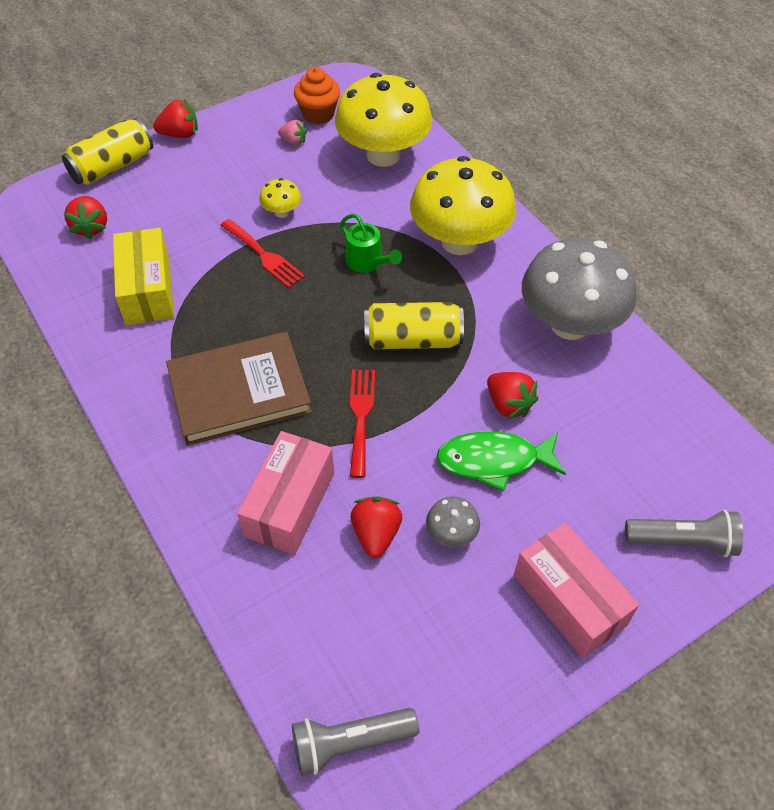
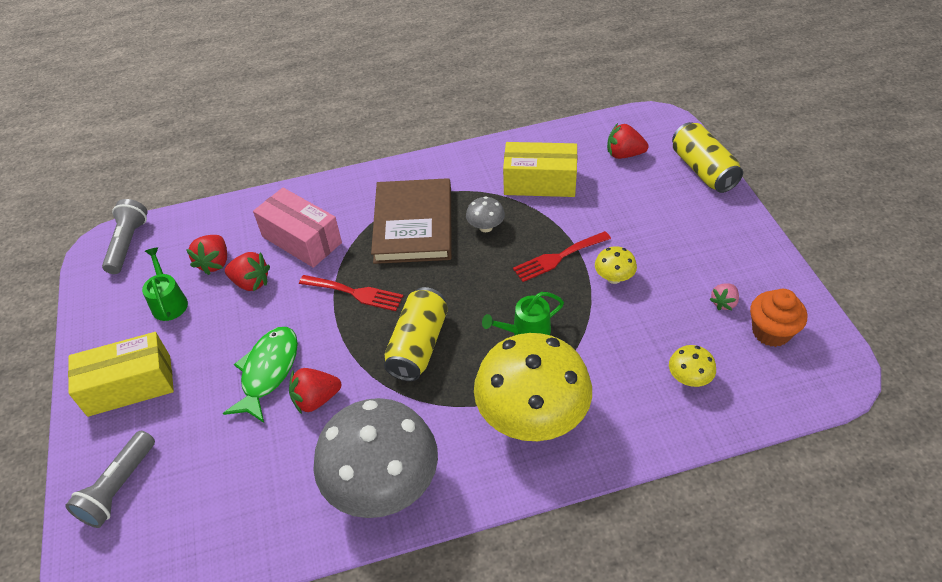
camera: 110 degrees right, 5 degrees down
red strawberry [153,99,198,138] -> red strawberry moved to [186,235,227,275]
yellow mushroom [335,73,432,167] -> yellow mushroom [669,345,716,387], size x0.42
grey mushroom [426,497,480,547] -> grey mushroom moved to [466,197,505,232]
pink box [514,522,639,658] -> yellow box [68,332,174,417]
none -> green watering can [142,247,188,321]

